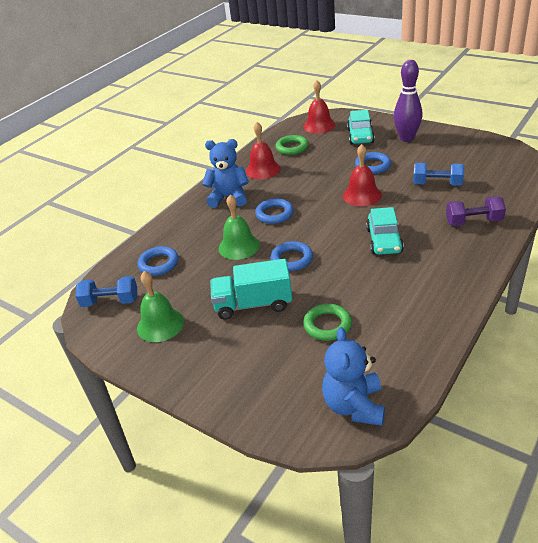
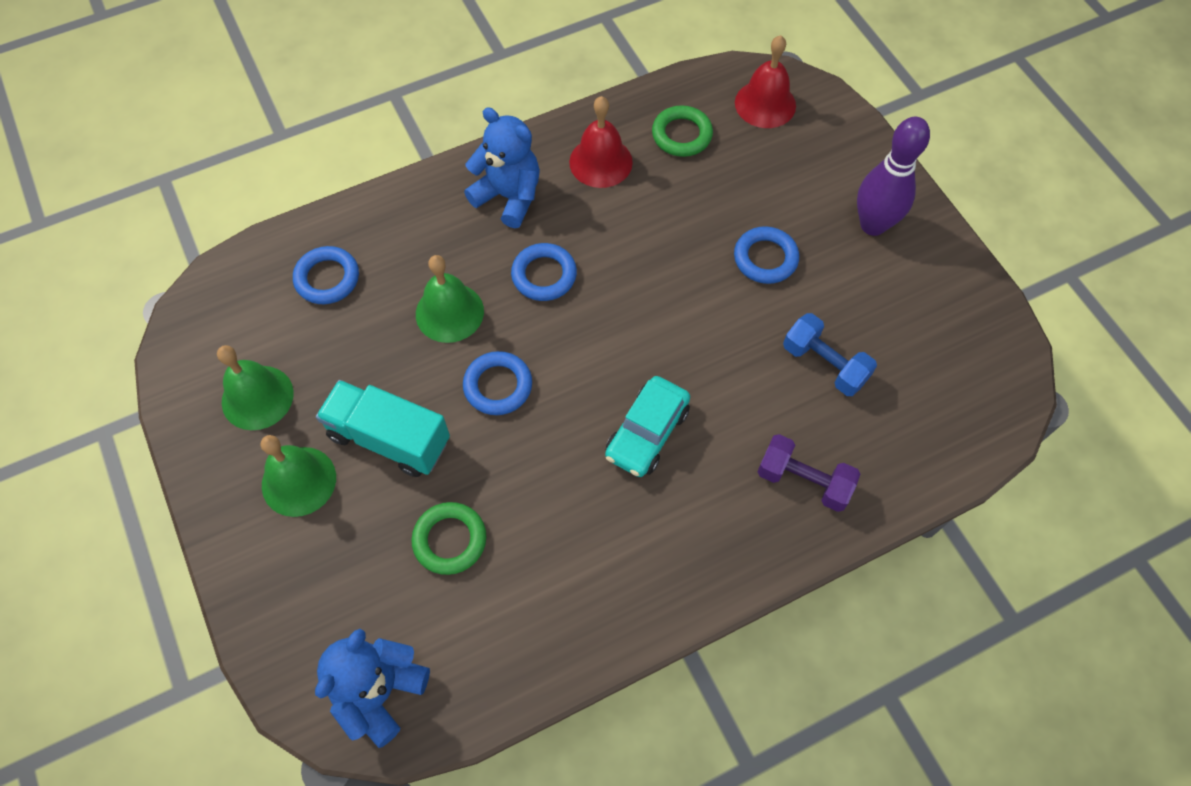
camera: 25 degrees right, 25 degrees up
blue dumbbell [76,276,137,307] -> none
red bell [343,144,382,206] -> none
turquoise car [347,110,375,145] -> none
none -> green bell [261,435,336,517]

